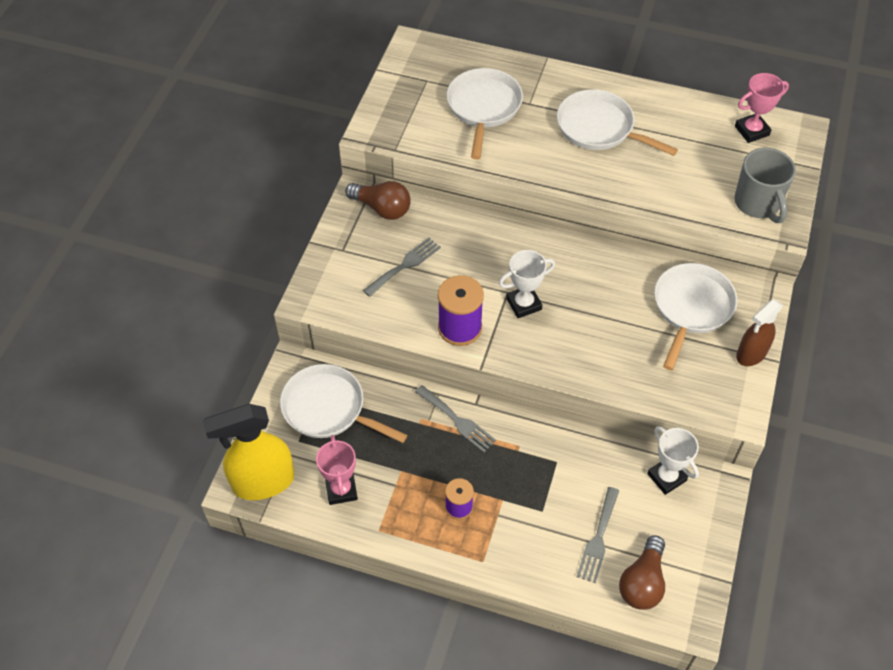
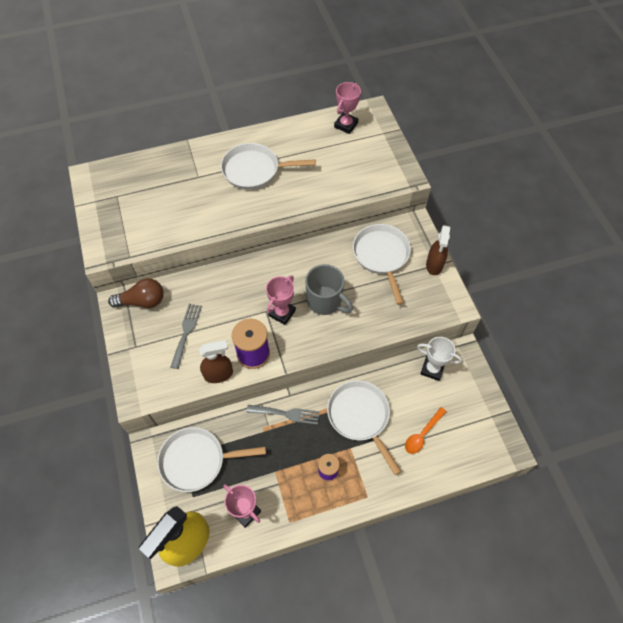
camera: 35 degrees left, 5 degrees up
white pan [447,68,523,159] -> white pan moved to [327,380,401,475]
white trophy [499,250,555,318] -> pink trophy [266,275,296,325]
grey fork [577,487,619,583] -> orange spoon [405,407,447,454]
brown light bulb [619,535,665,610] -> none
grey mug [734,148,796,223] -> grey mug moved to [305,264,353,315]
none -> brown spray bottle [199,340,233,383]

